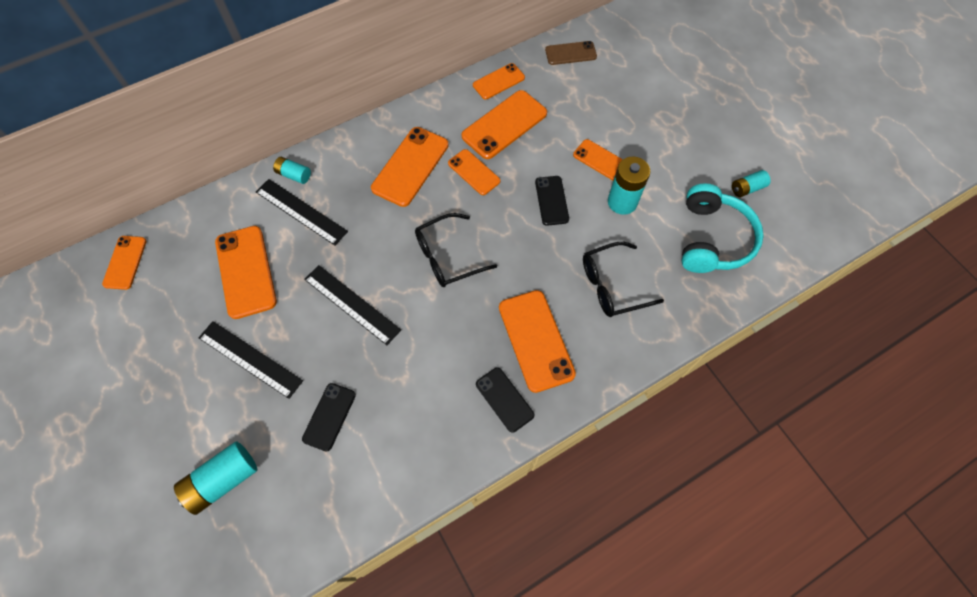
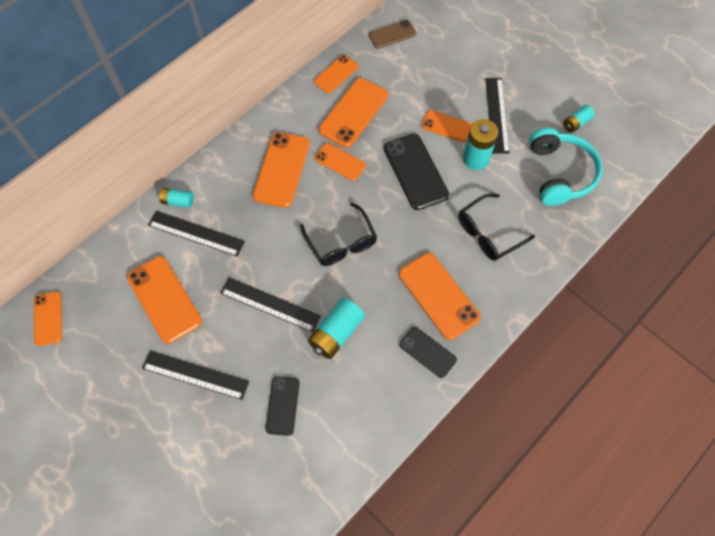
camera: 15 degrees left, 0 degrees up
turquoise battery [174,442,257,515] -> turquoise battery moved to [308,298,365,359]
black glasses [415,213,497,287] -> black glasses turned 75 degrees counterclockwise [300,203,377,266]
black phone [535,176,569,226] -> black phone [384,134,449,210], size x1.65
none -> black ruler [486,78,510,154]

